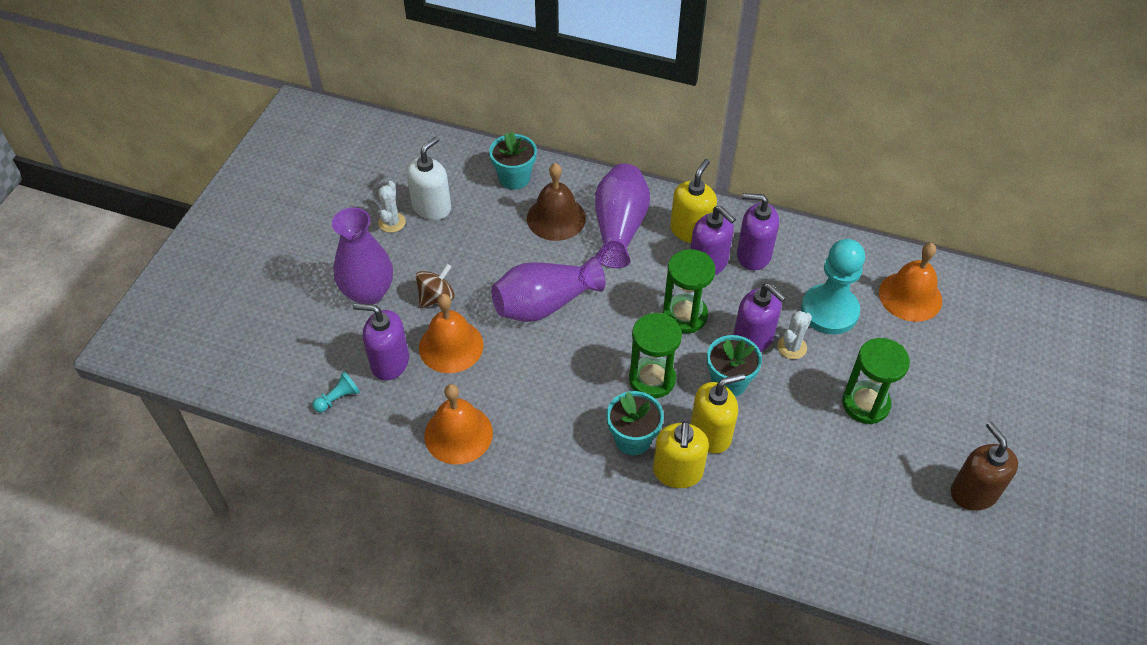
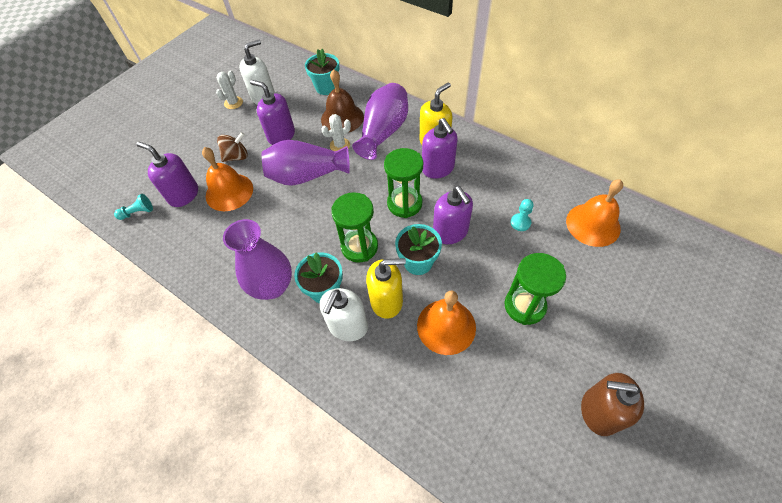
camera: 20 degrees right, 5 degrees up
purple vase [332,207,393,305] -> purple vase moved to [223,219,292,300]
orange bell [424,384,493,465] -> orange bell moved to [417,291,476,355]
yellow soap dispenser [653,421,709,488] -> white soap dispenser [320,288,368,341]
purple soap dispenser [737,193,779,270] -> purple soap dispenser moved to [250,80,295,145]
white cactus [777,311,812,359] -> white cactus moved to [321,114,351,151]
turquoise pawn [801,239,865,334] -> turquoise pawn [511,199,533,231], size x0.43
brown soap dispenser [951,422,1018,511] -> brown soap dispenser turned 75 degrees counterclockwise [581,373,644,436]

